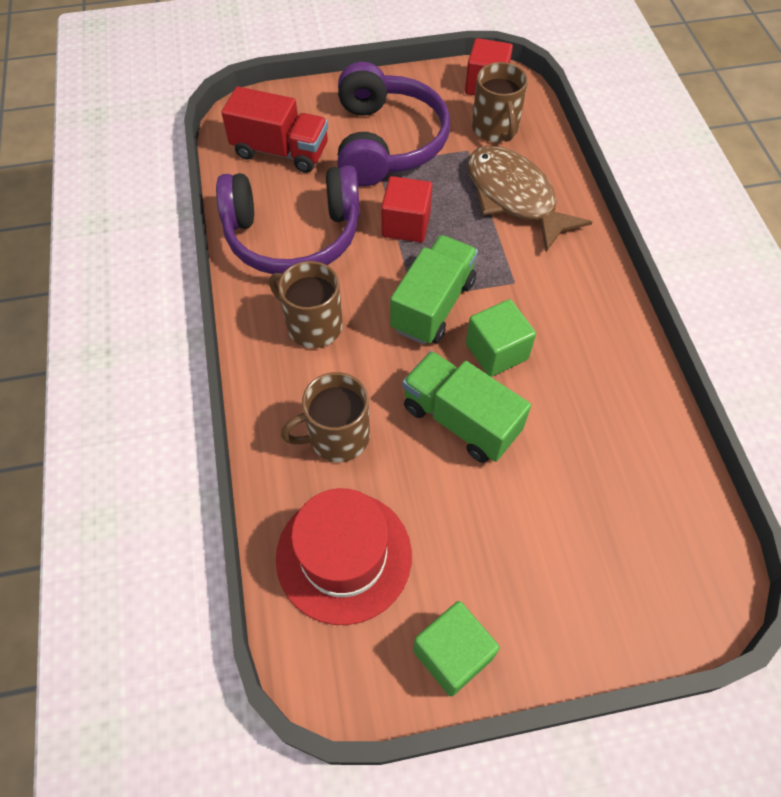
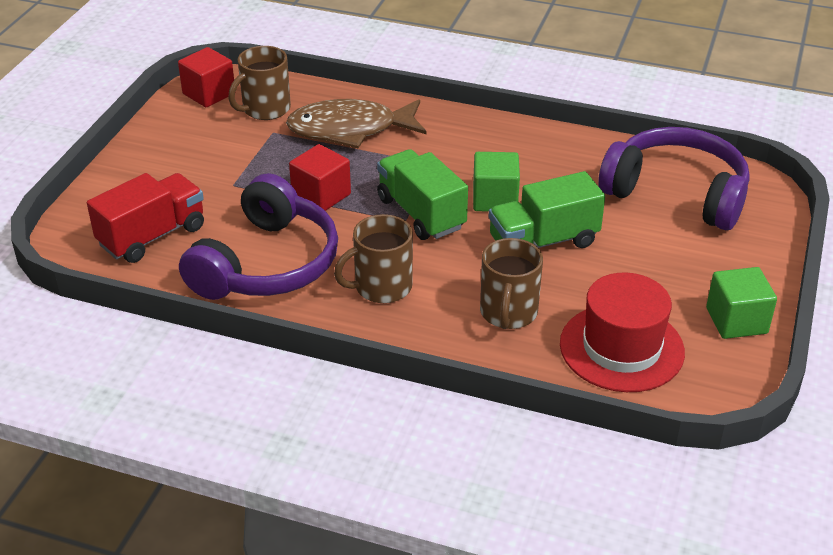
camera: 60 degrees left, 20 degrees down
purple headphones [337,62,450,186] -> purple headphones moved to [598,127,750,230]
brown mug [472,62,528,142] -> brown mug turned 120 degrees clockwise [228,46,291,120]

